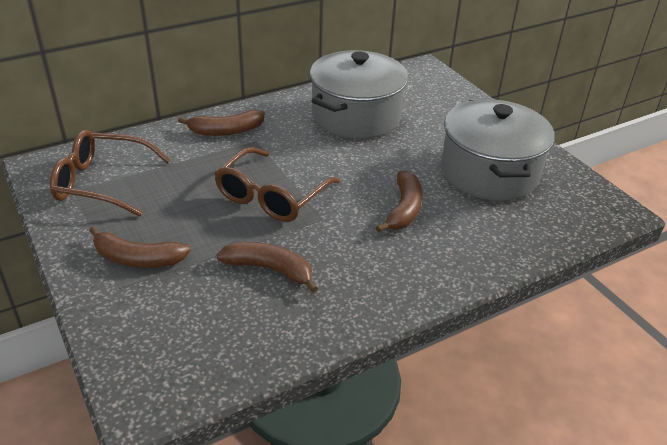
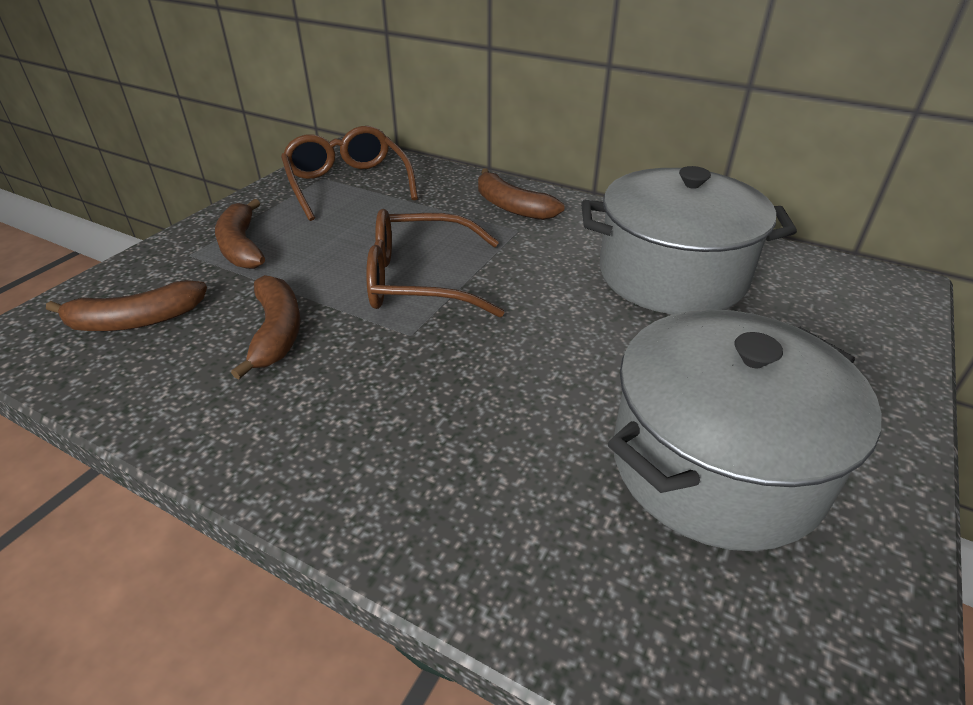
camera: 60 degrees right, 0 degrees up
brown banana [375,170,422,233] -> brown banana moved to [46,280,207,331]

